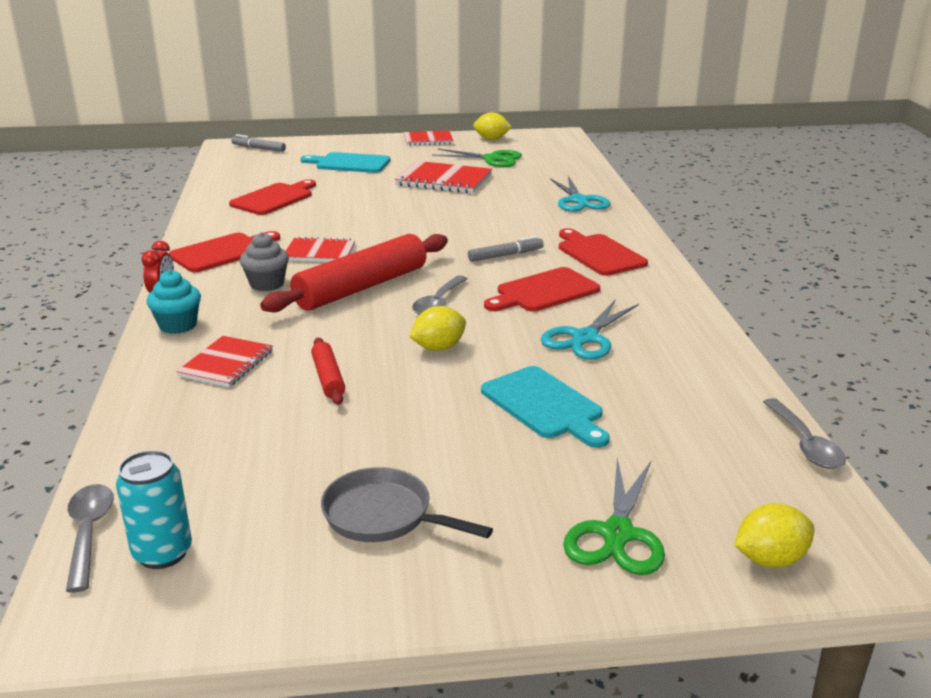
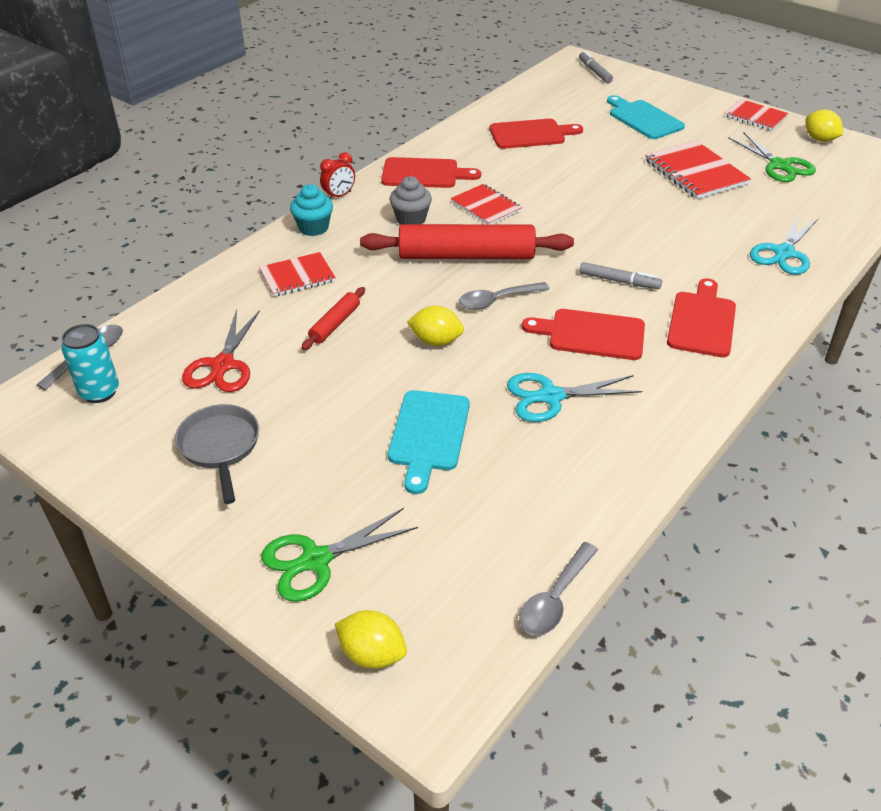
camera: 45 degrees right, 15 degrees up
none -> red scissors [182,310,260,392]

